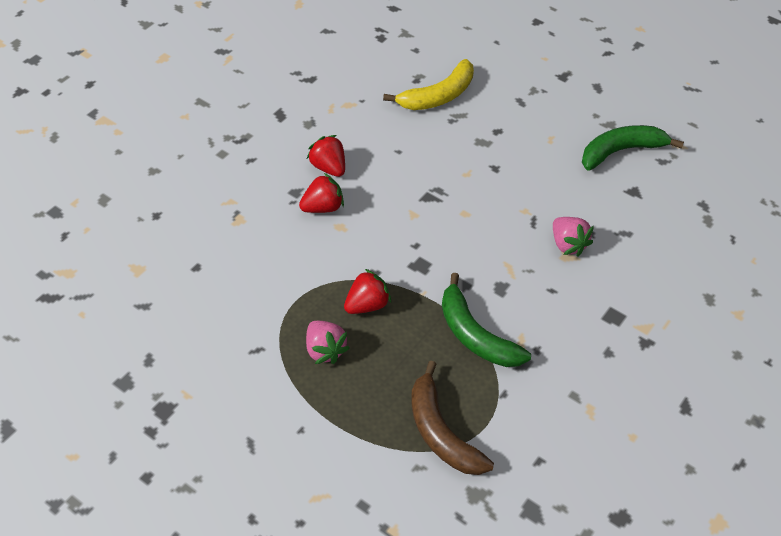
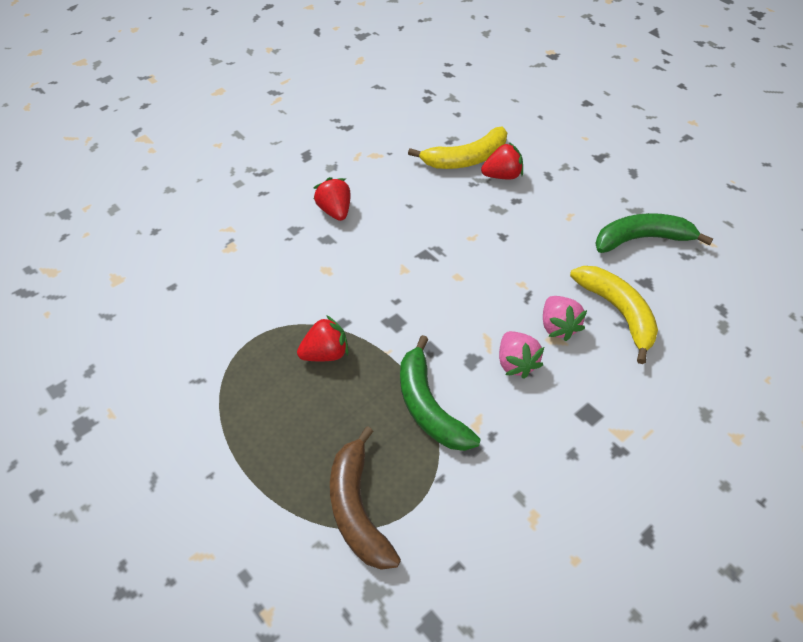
camera: 15 degrees right, 0 degrees up
red strawberry [299,173,344,213] -> red strawberry moved to [481,142,523,180]
pink strawberry [306,321,350,364] -> pink strawberry moved to [499,331,544,379]
none -> yellow banana [570,266,658,364]

